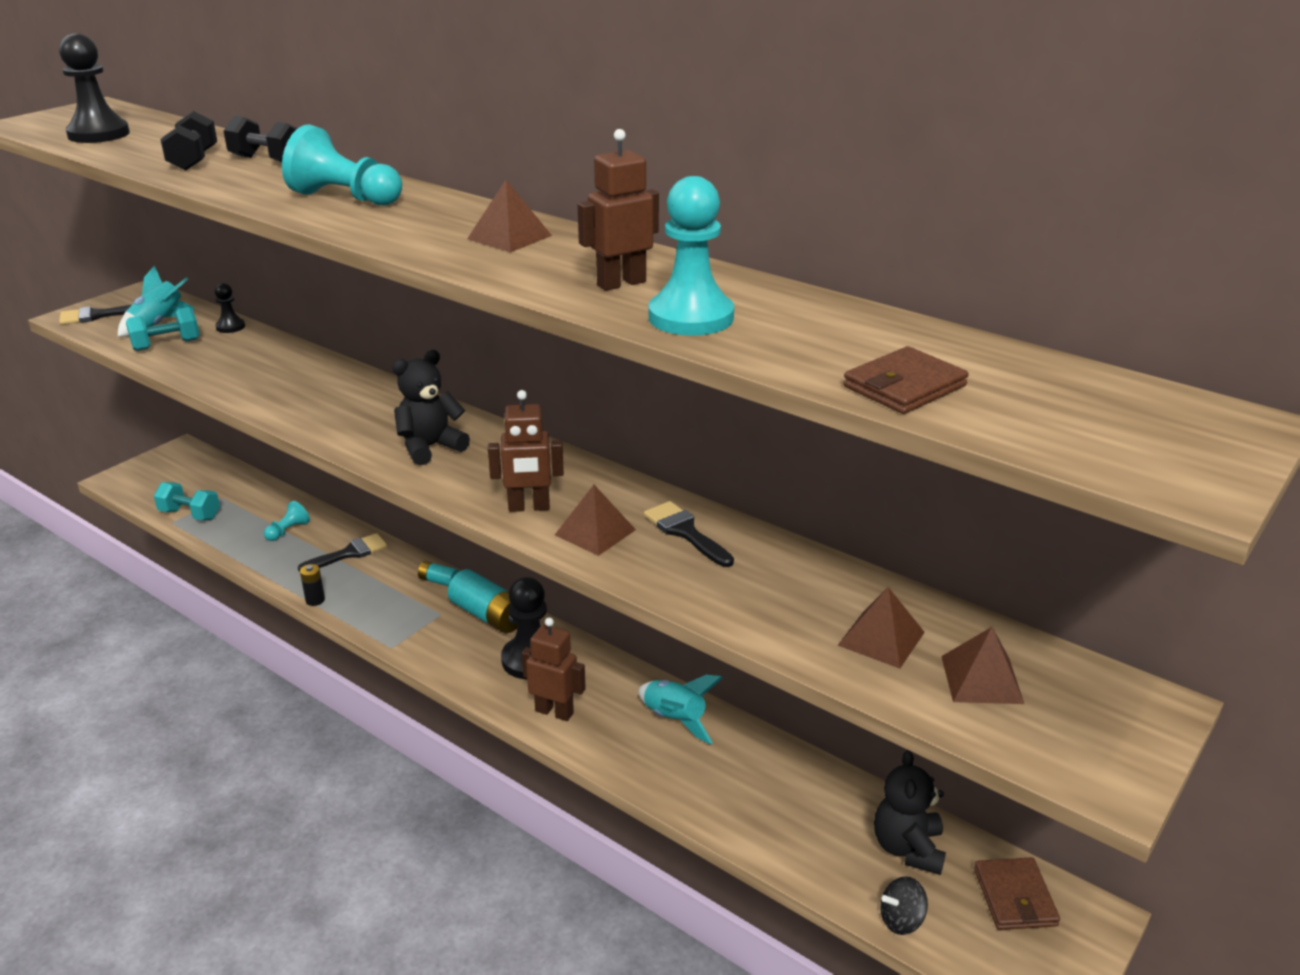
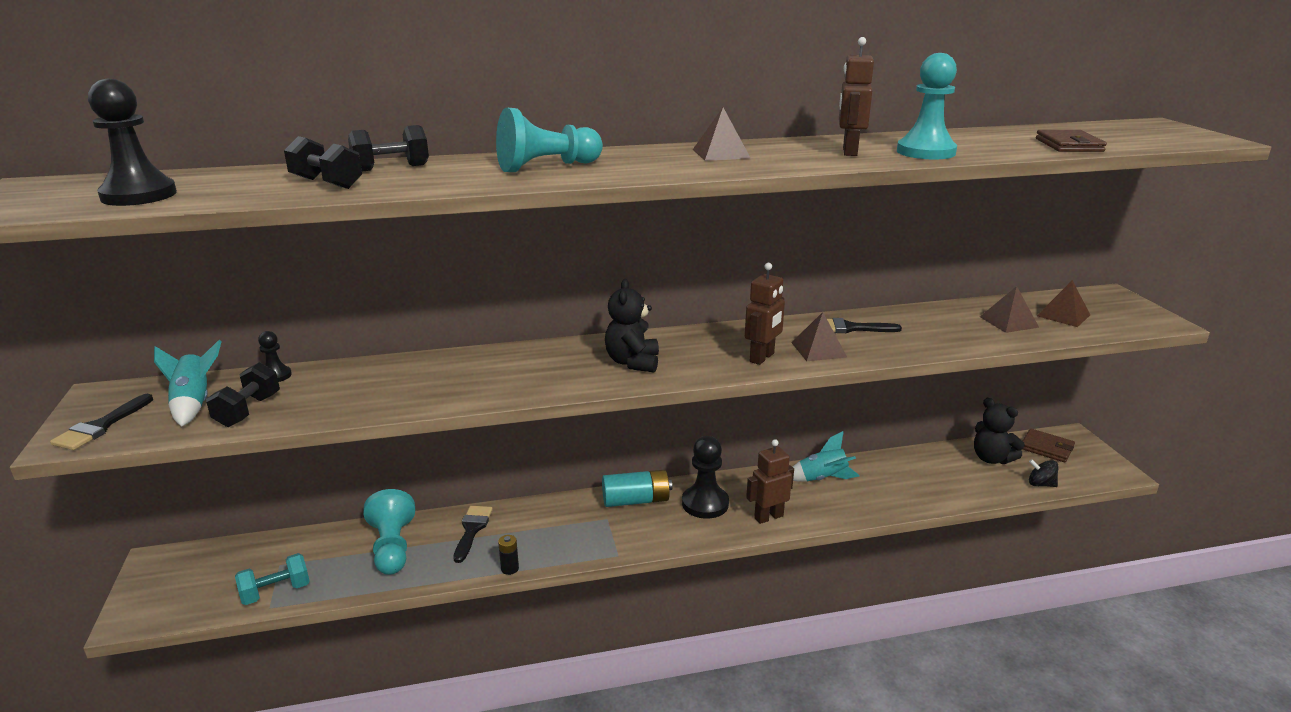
camera: 50 degrees left, 5 degrees down
turquoise dumbbell [126,307,200,351] -> black dumbbell [206,362,280,427]
turquoise pawn [264,501,310,541] -> turquoise pawn [363,489,415,575], size x1.88
turquoise battery [418,561,459,586] -> none
black spinning top [880,876,928,935] -> black spinning top turned 90 degrees clockwise [1029,459,1059,487]

